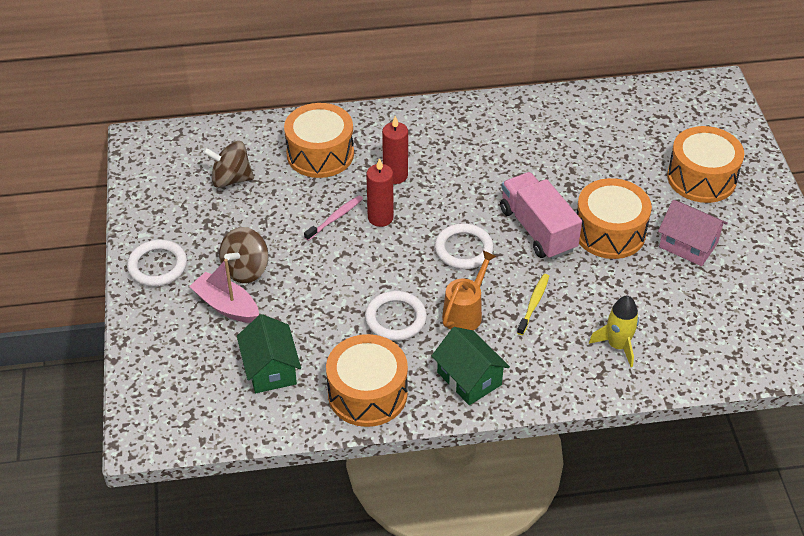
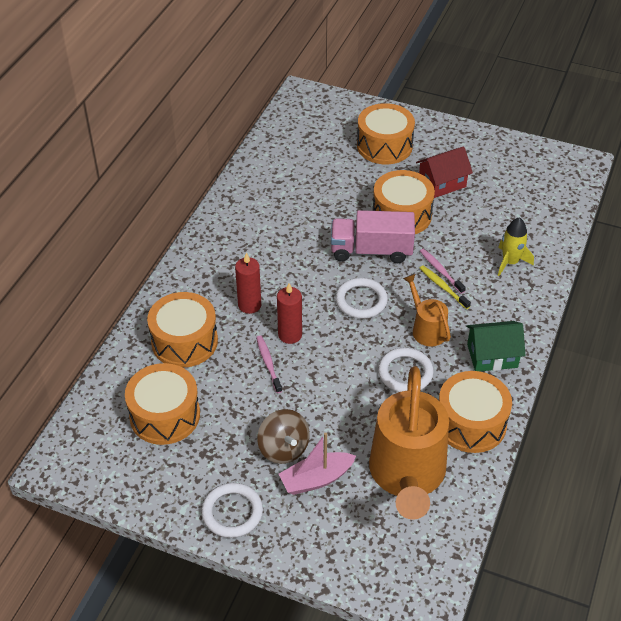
camera: 60 degrees left, 0 degrees up
brown spinning top [203,141,254,188] -> orange drum [125,363,200,445]
green house [237,314,301,393] -> orange watering can [369,366,449,520]
pink house [658,200,728,266] -> red house [416,146,473,198]
none -> pink toothbrush [420,249,465,294]

